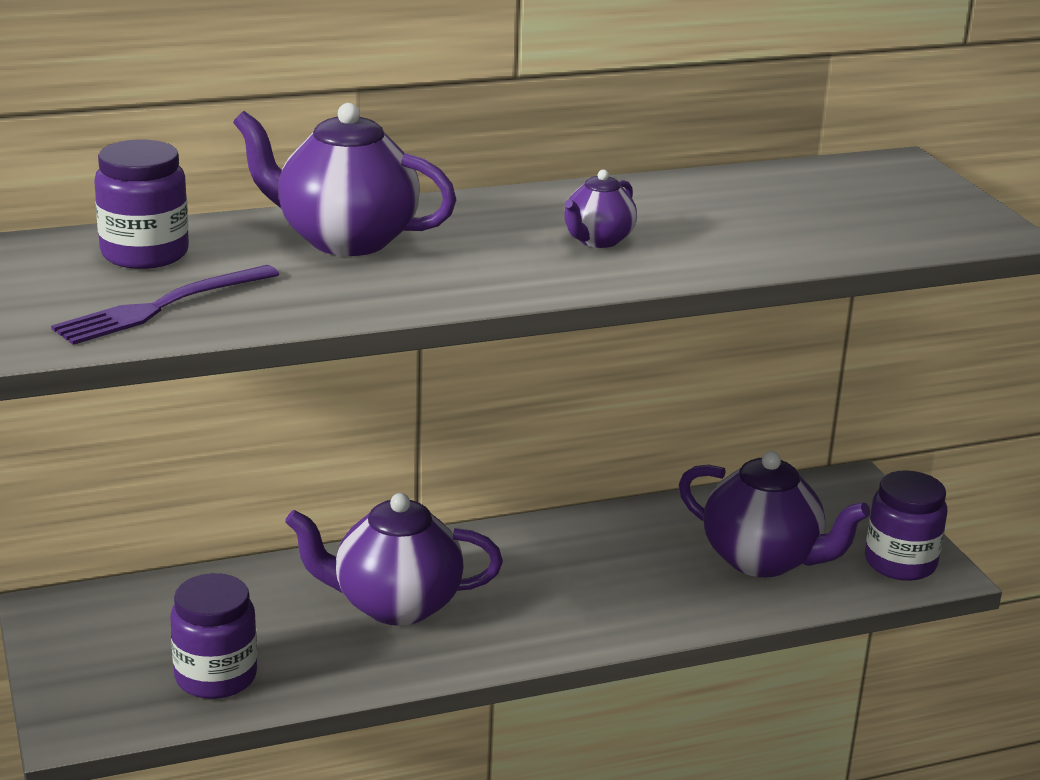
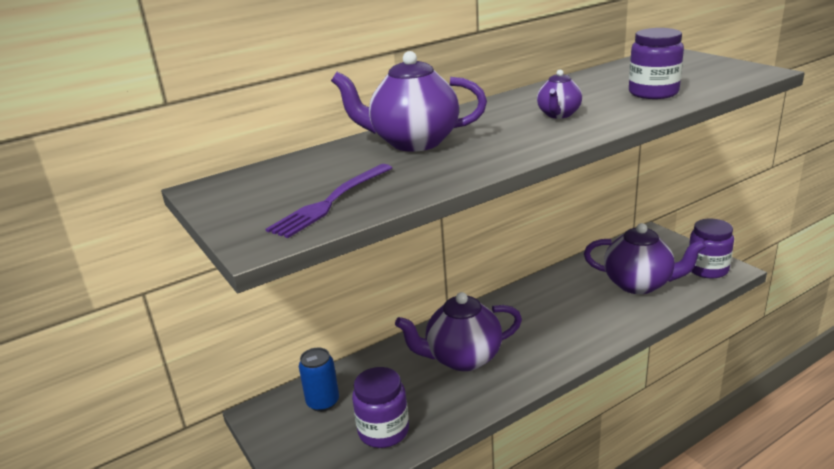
camera: 10 degrees left, 0 degrees up
purple jar [94,139,189,269] -> purple jar moved to [629,28,684,99]
none -> blue can [299,348,339,412]

